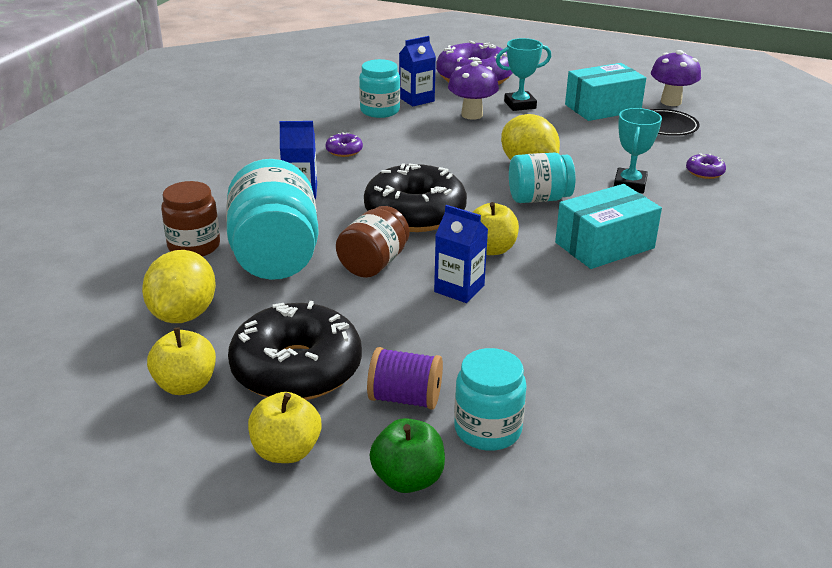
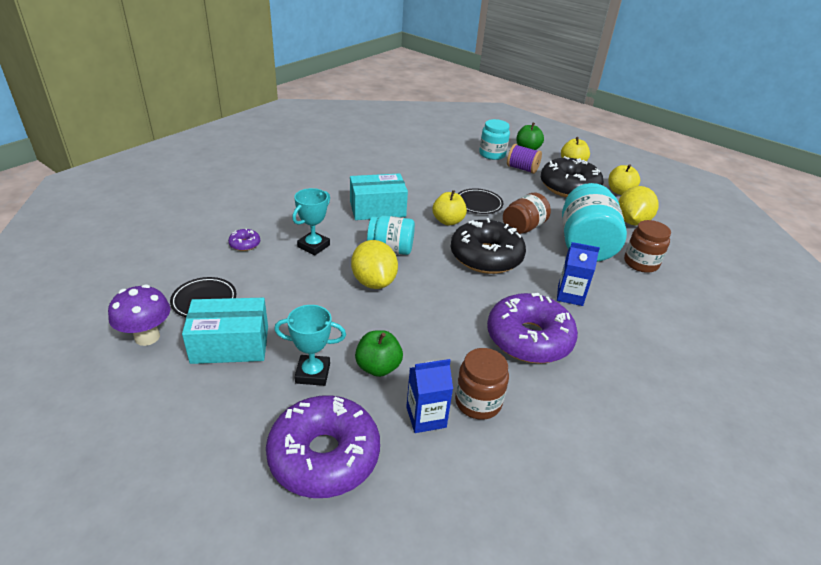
camera: 165 degrees left, 5 degrees up
purple donut [326,132,363,157] -> purple donut [487,293,578,364], size x2.44
turquoise jar [359,59,400,118] -> brown jar [455,348,509,420]
blue carton [434,205,488,303] -> black plate [458,188,503,214]
purple mushroom [448,61,499,120] -> green apple [355,330,403,377]

